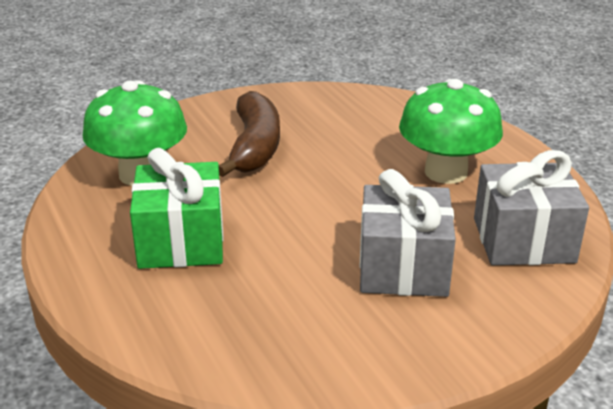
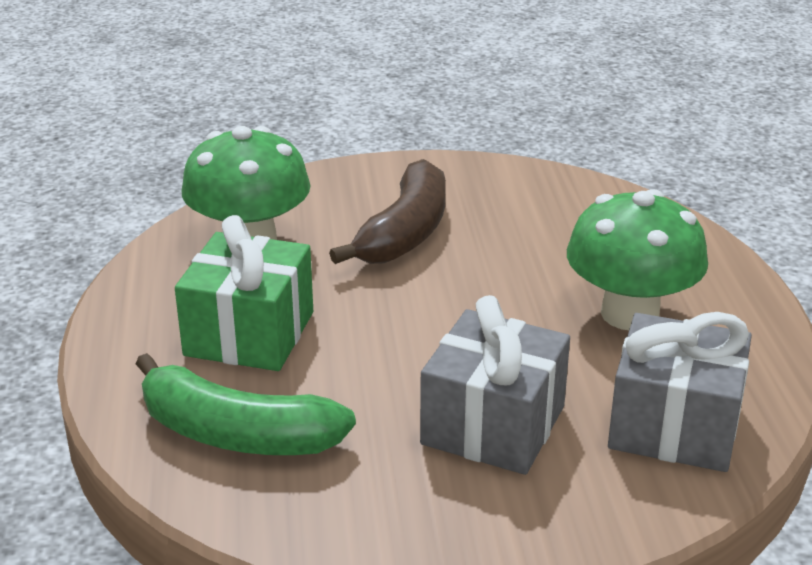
camera: 20 degrees right, 0 degrees up
none -> green banana [136,353,356,455]

